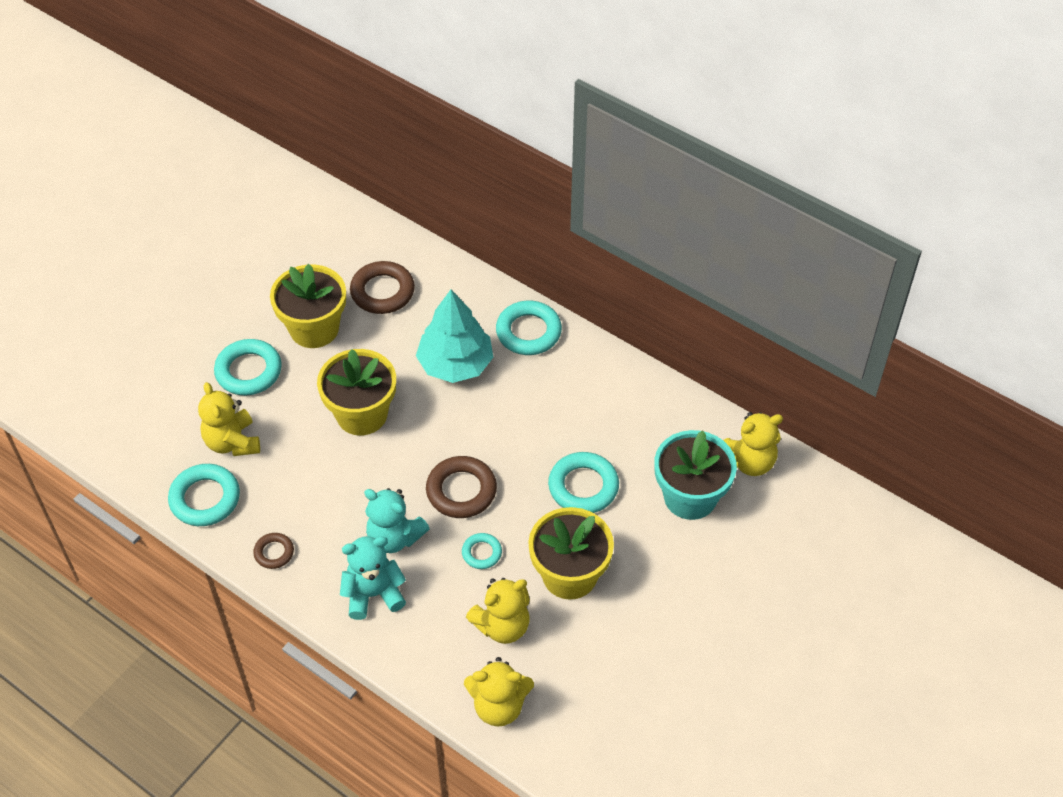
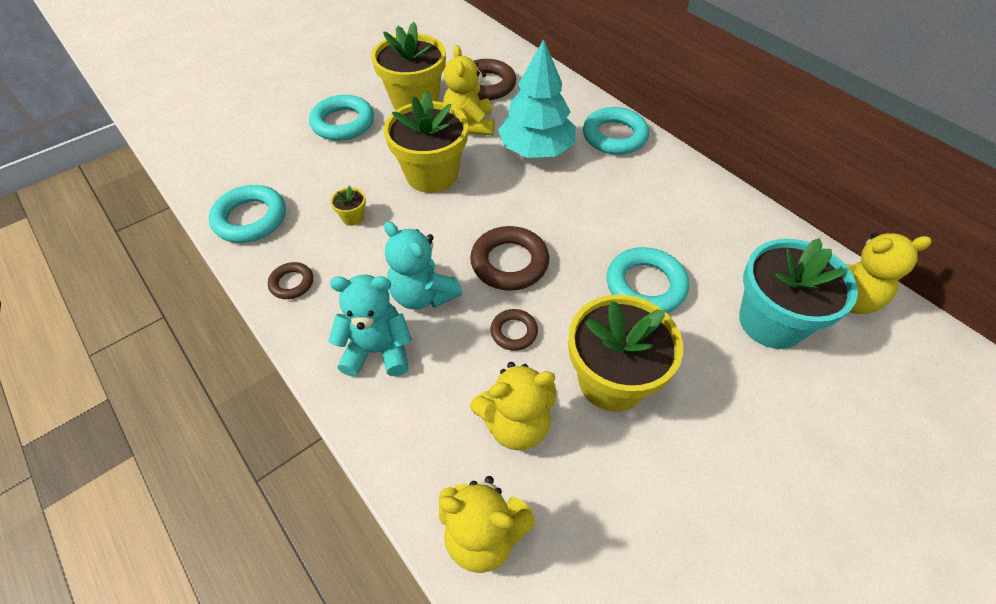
camera: 15 degrees right, 0 degrees up
yellow teddy bear [198,382,260,456] -> yellow teddy bear moved to [443,45,495,135]
turquoise ring [462,533,502,569] -> brown ring [490,309,538,351]
none -> yellow flower pot [331,185,366,226]

